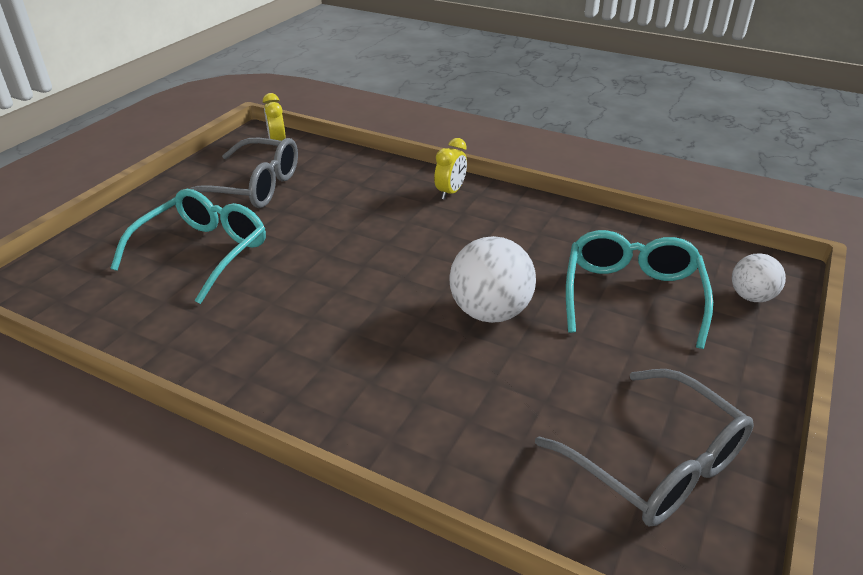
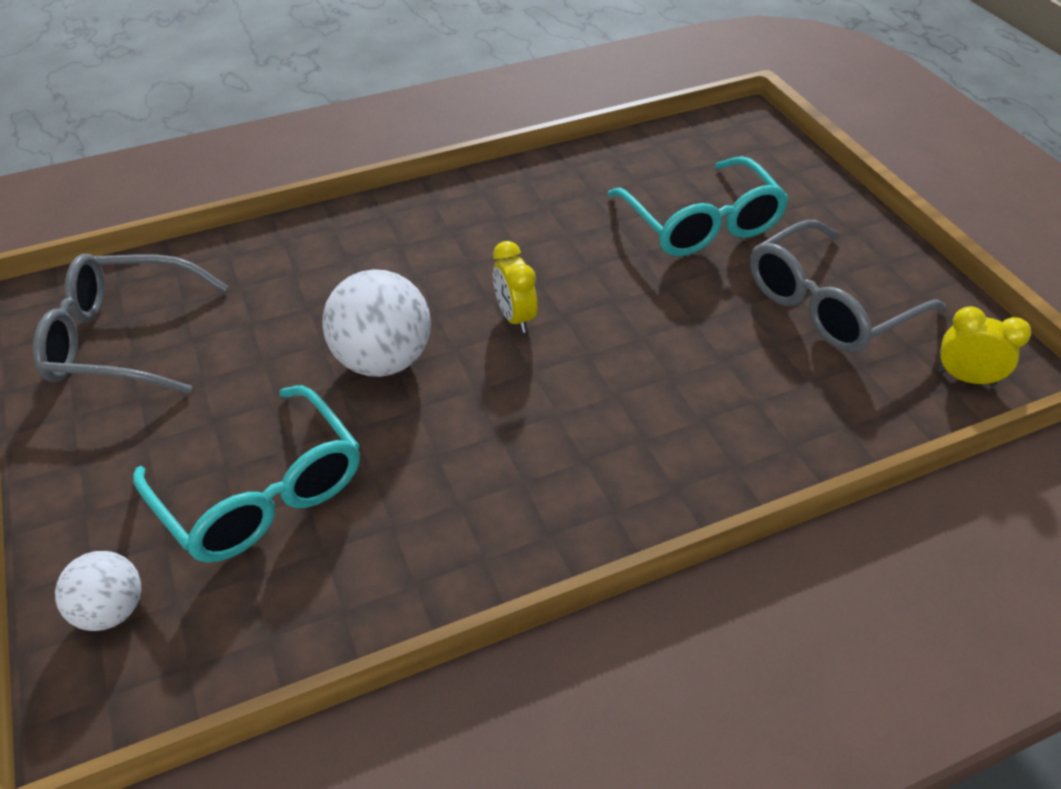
camera: 130 degrees right, 10 degrees up
yellow clock [434,138,467,200] -> yellow clock moved to [493,241,537,333]

